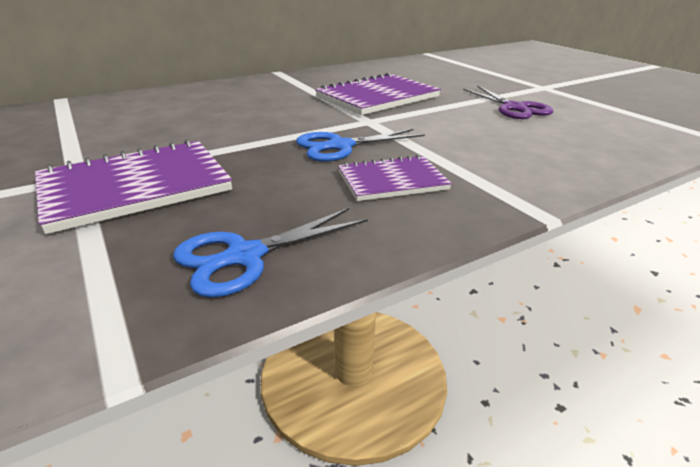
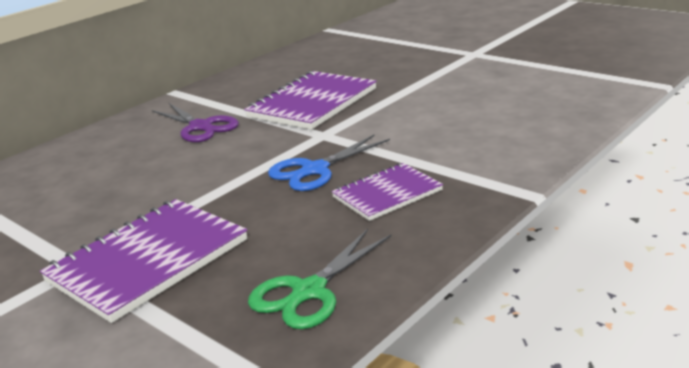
camera: 15 degrees left, 5 degrees down
blue scissors [173,208,368,298] -> green scissors [248,229,392,329]
purple scissors [463,86,553,119] -> purple scissors moved to [152,103,239,142]

